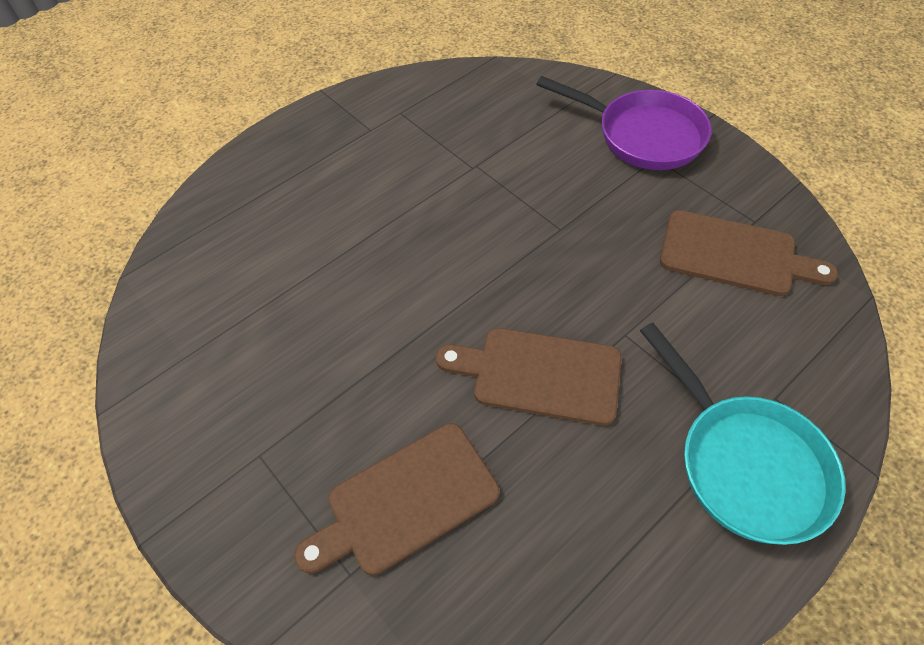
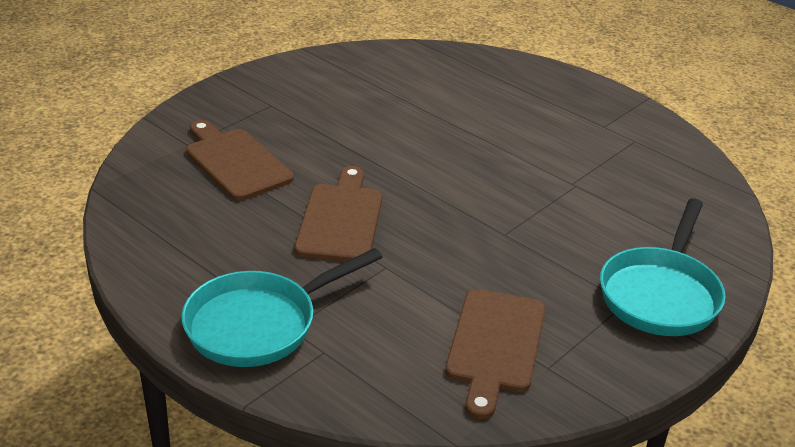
camera: 80 degrees right, 20 degrees down
purple pan [536,76,712,170] -> turquoise pan [600,198,726,336]

